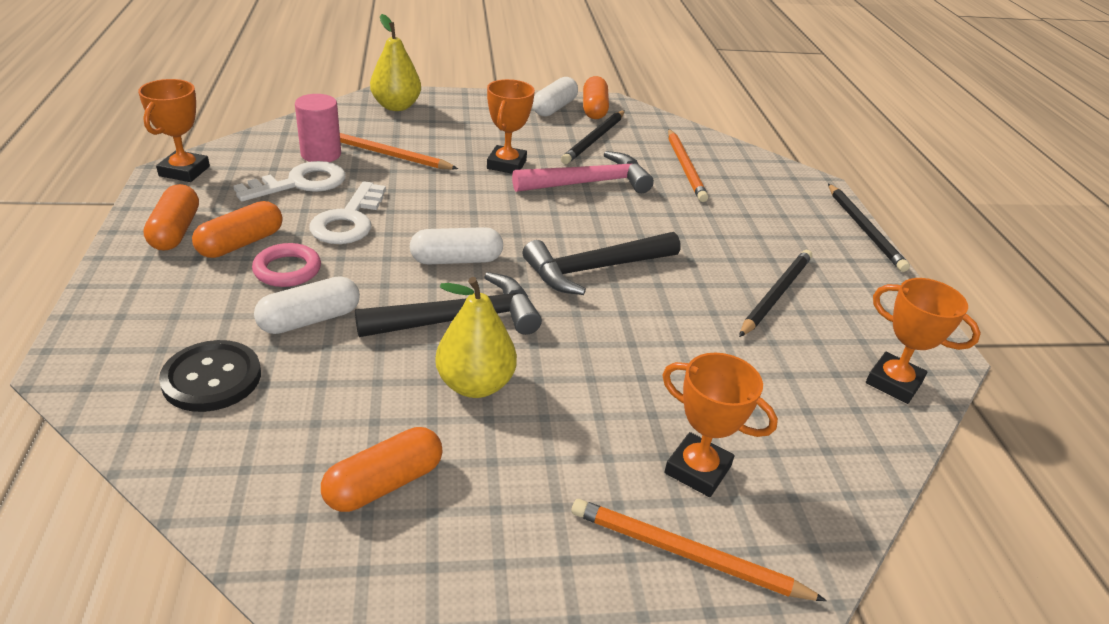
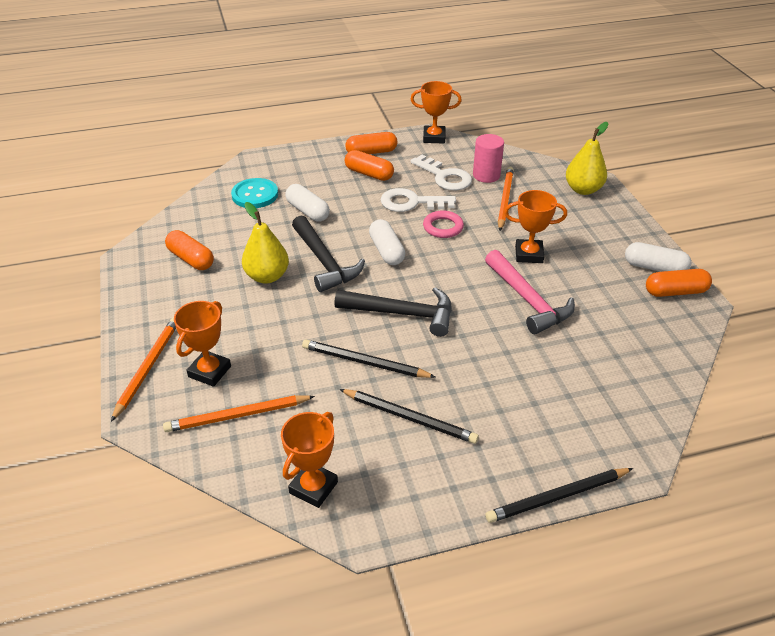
camera: 85 degrees right, 5 degrees up
black button [159,340,261,412] -> turquoise button [231,178,278,208]
pink ring [252,243,321,287] -> pink ring moved to [423,210,464,238]
black hammer [523,232,680,295] -> black hammer turned 135 degrees clockwise [334,287,452,337]
black pencil [561,111,625,164] -> black pencil moved to [302,340,435,378]
orange pencil [668,129,708,202] -> orange pencil moved to [163,395,315,432]

